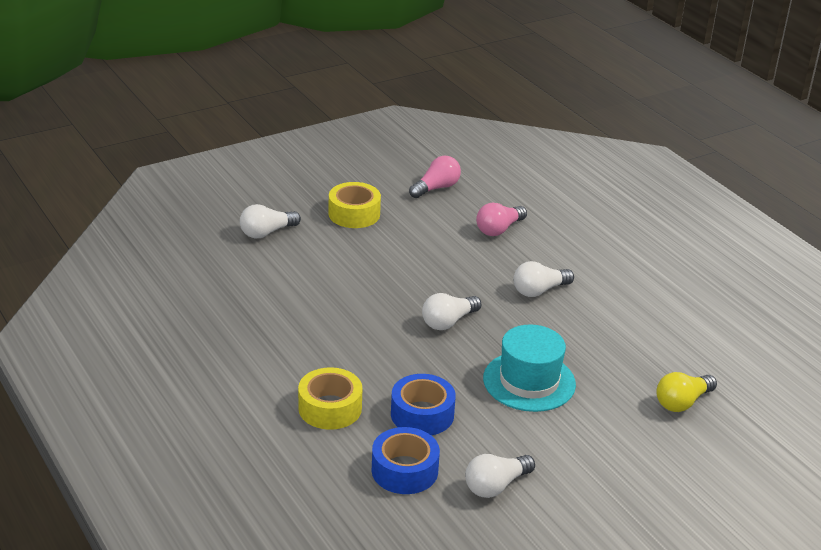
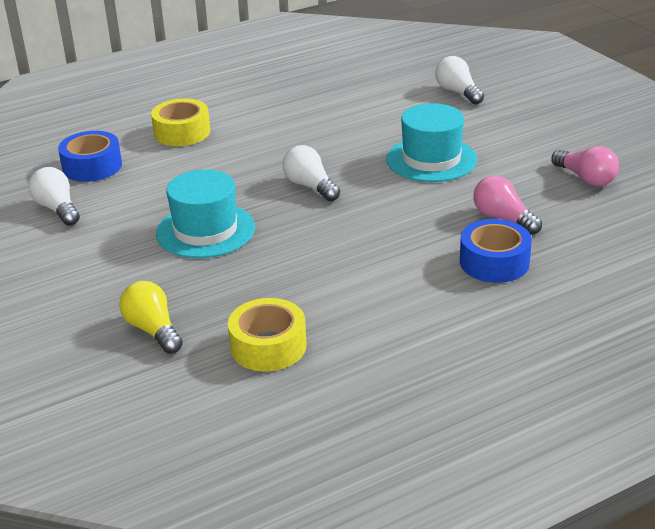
camera: 95 degrees right, 0 degrees up
yellow tape [329,182,381,228] -> yellow tape moved to [228,298,307,371]
blue tape [391,374,456,435] -> blue tape moved to [460,219,532,283]
white light bulb [514,261,574,297] -> none
none -> turquoise hat [386,103,477,182]

